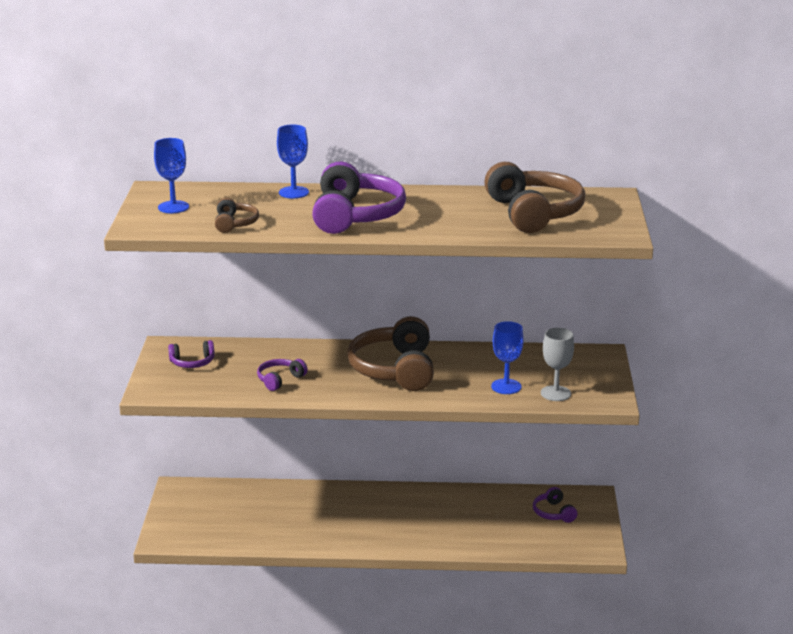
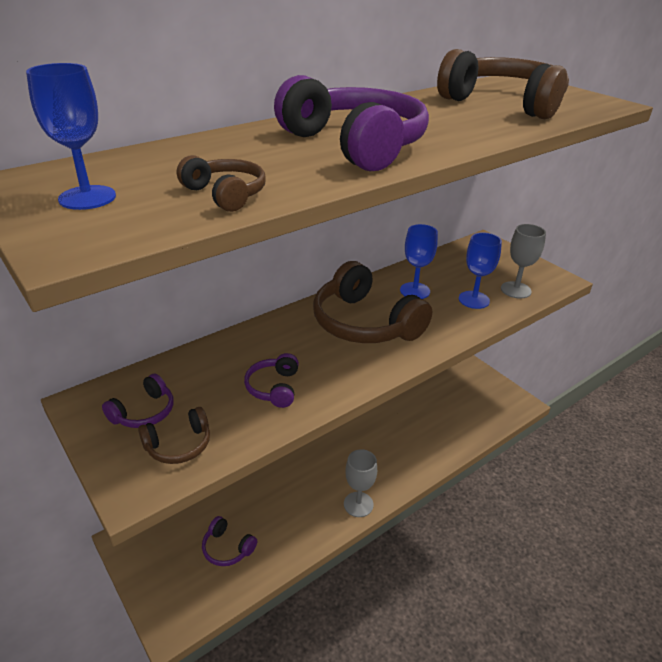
camera: 40 degrees left, 10 degrees up
blue goblet [277,125,309,198] -> blue goblet moved to [400,224,438,299]
purple headphones [533,487,577,523] -> purple headphones moved to [202,516,257,566]
none -> brown headphones [138,407,210,464]
none -> grey goblet [344,449,377,517]

